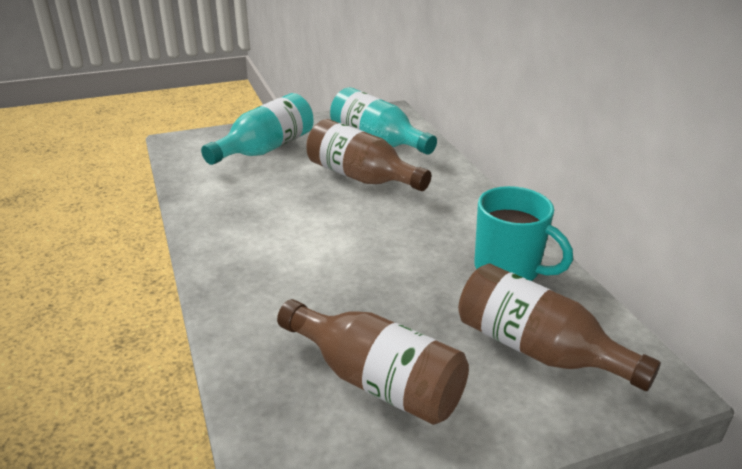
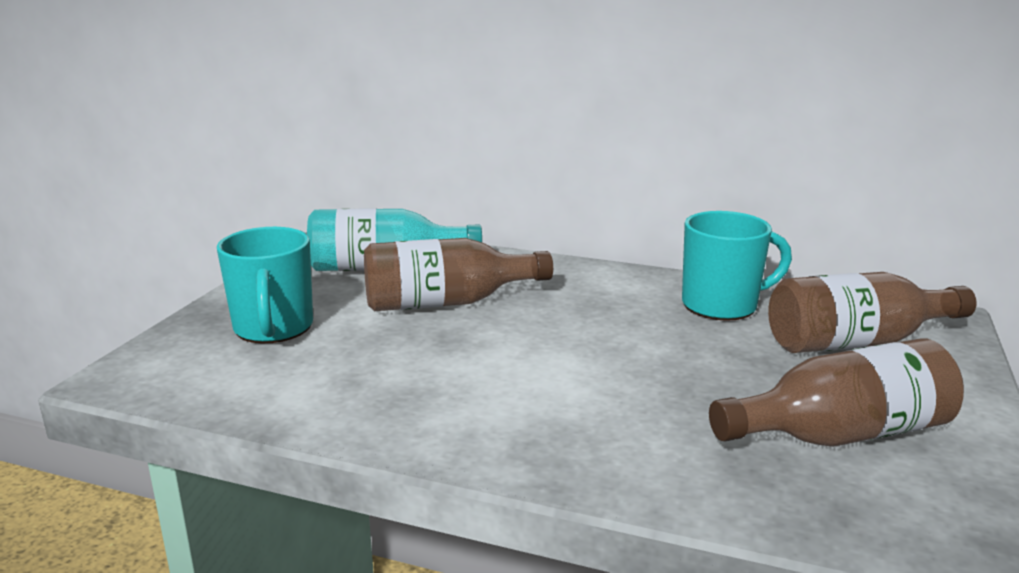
camera: 50 degrees left, 10 degrees down
turquoise bottle [201,93,314,165] -> turquoise mug [217,227,313,343]

